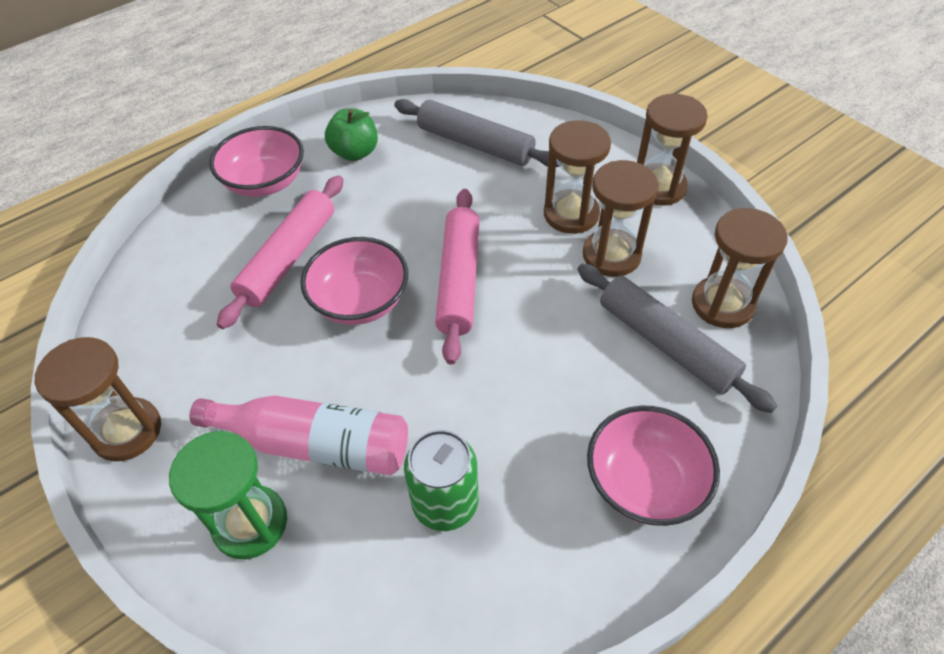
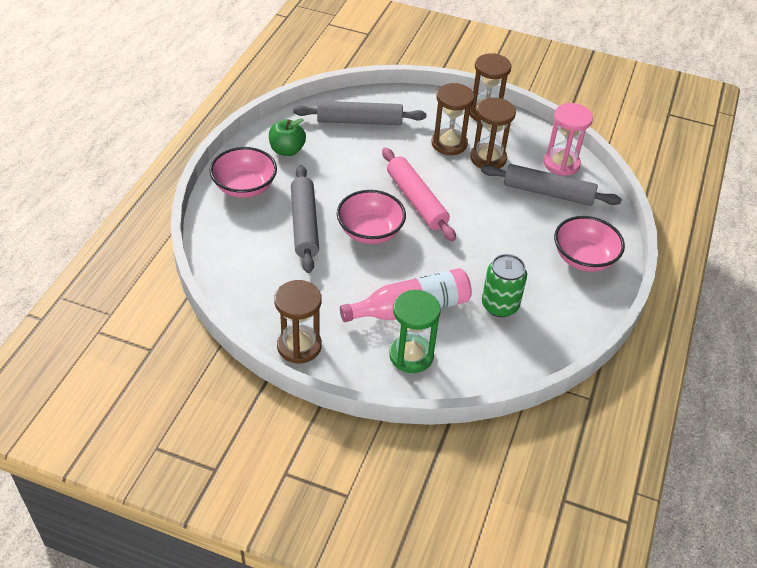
camera: 35 degrees left, 5 degrees down
pink rolling pin [217,175,343,329] -> grey rolling pin [291,165,319,273]
brown hourglass [692,208,788,328] -> pink hourglass [544,103,593,176]

